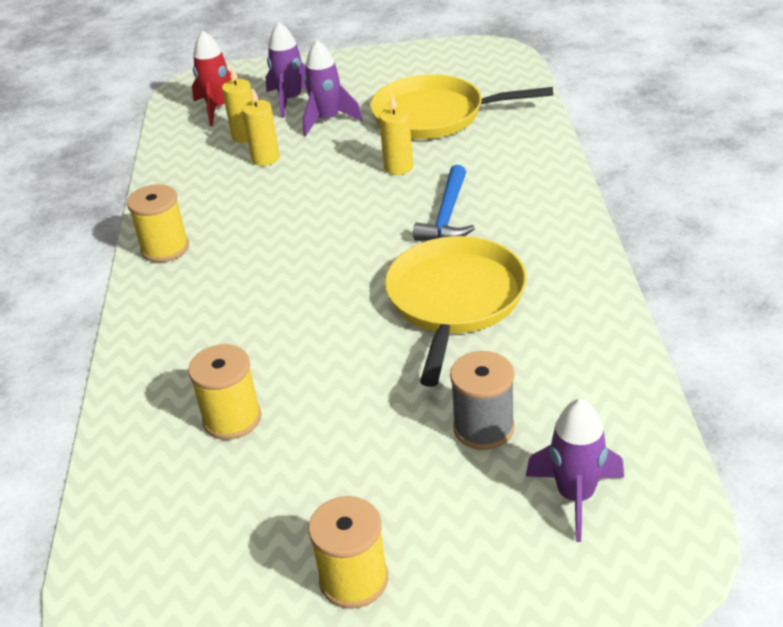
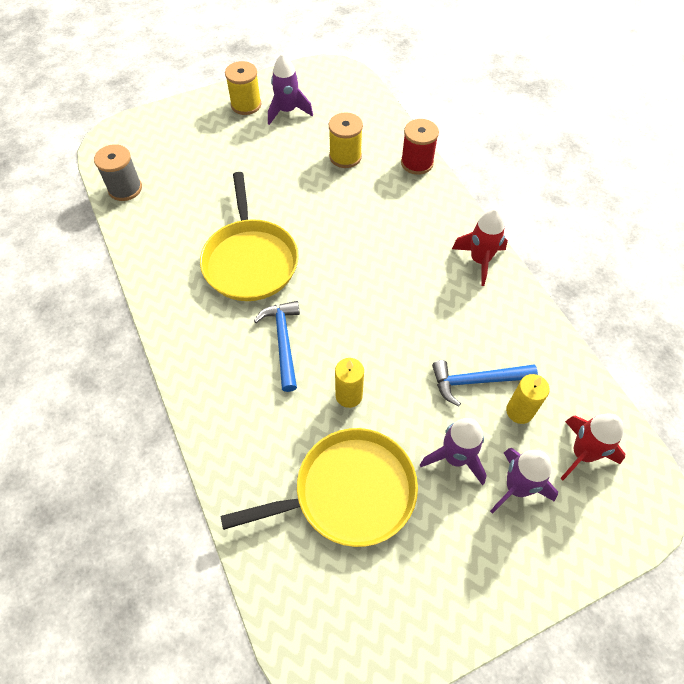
camera: 155 degrees right, 20 degrees up
yellow spool [127,184,189,263] -> red rocket [452,209,508,286]
yellow candle [242,89,280,166] -> blue hammer [432,360,538,406]
grey spool [450,351,515,450] -> grey spool moved to [94,144,142,201]
purple rocket [526,399,624,542] -> purple rocket moved to [268,53,313,125]
none -> red spool [401,119,439,175]

